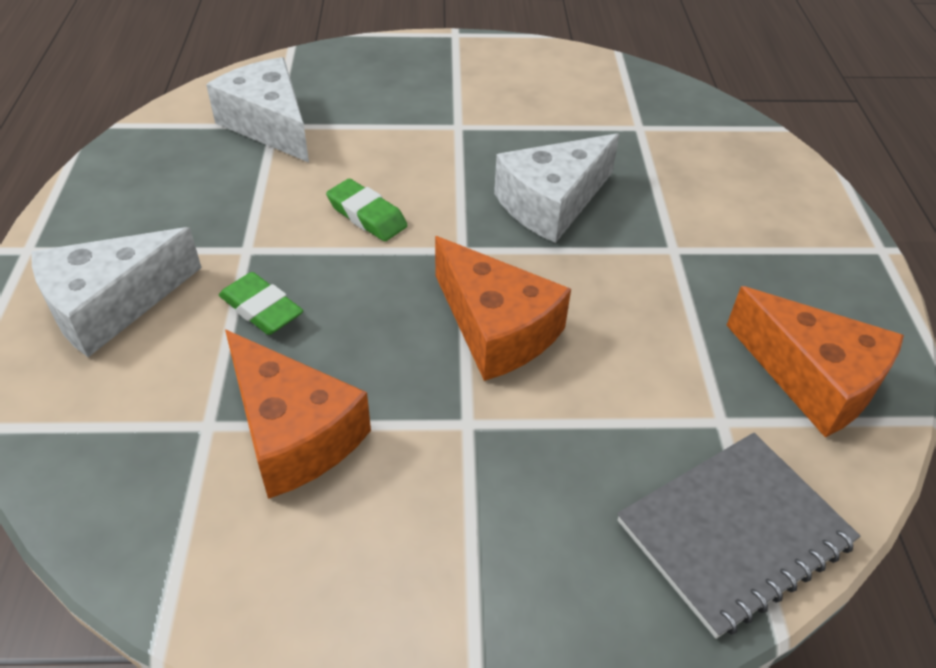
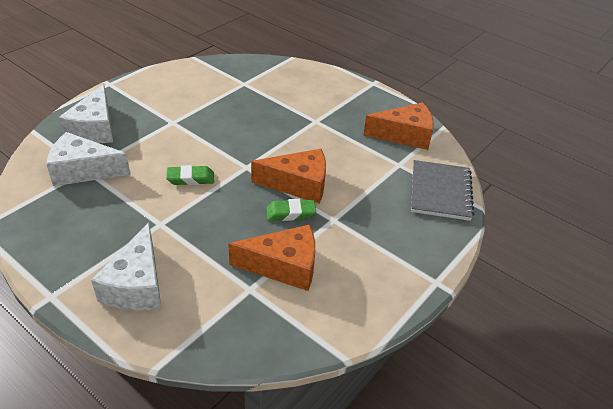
camera: 50 degrees left, 5 degrees down
green eraser [219,272,303,335] -> green eraser moved to [266,199,316,221]
white cheese [494,133,619,243] -> white cheese moved to [59,84,113,143]

